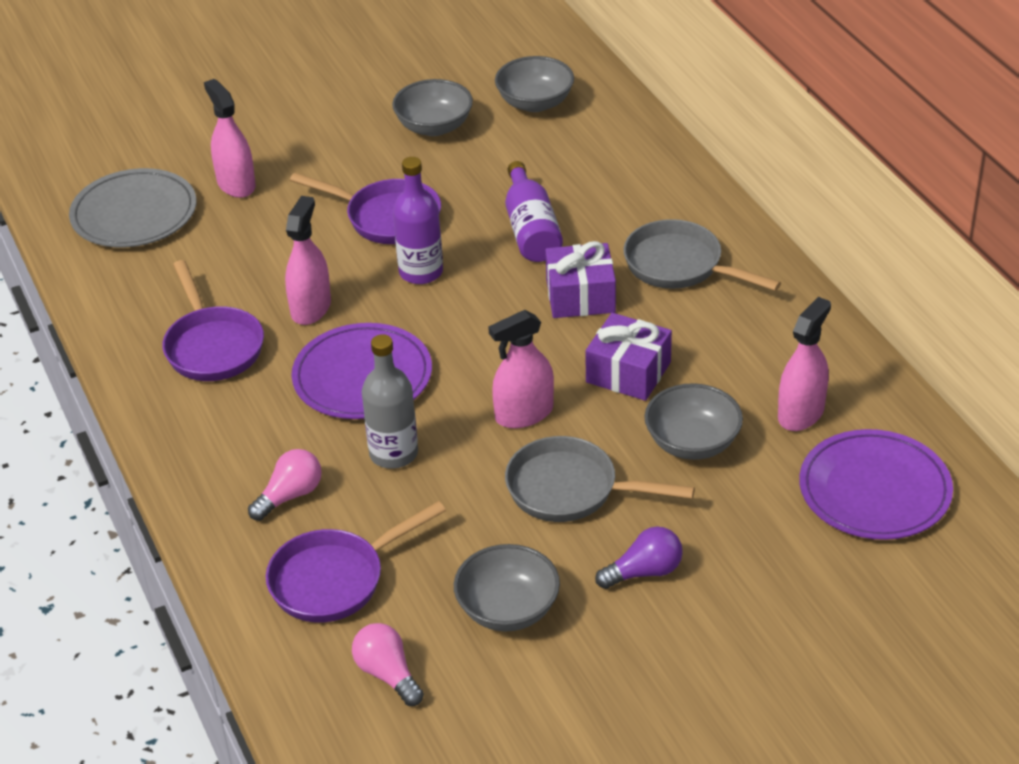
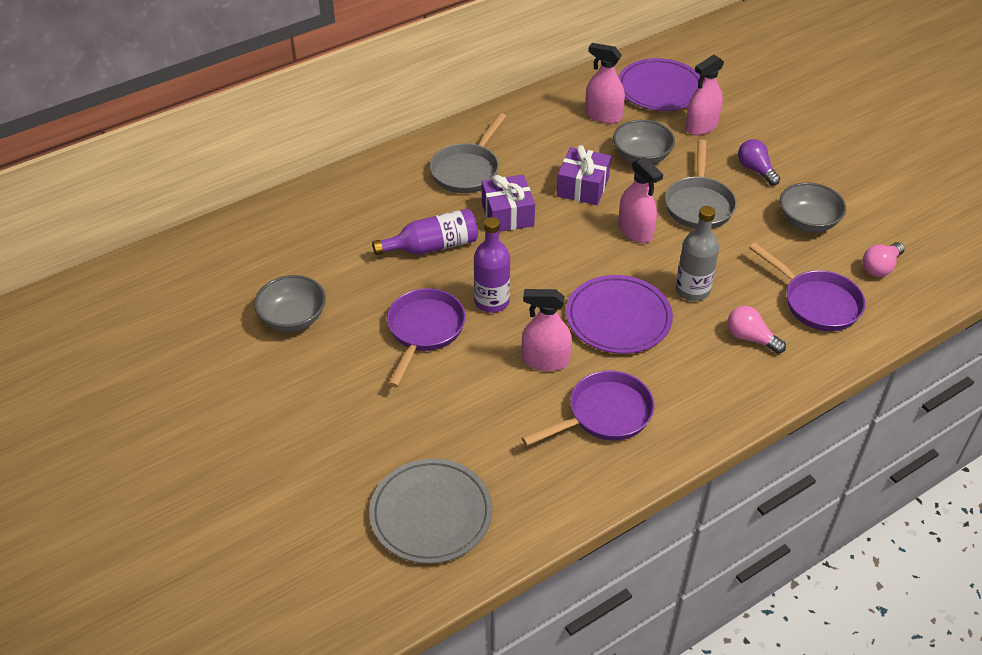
camera: 100 degrees left, 5 degrees up
pink spray bottle [204,79,256,198] -> pink spray bottle moved to [685,55,724,135]
grey bowl [495,56,574,112] -> none

